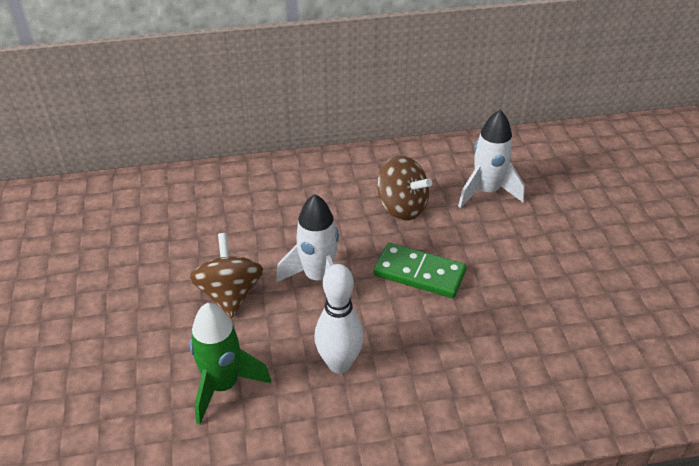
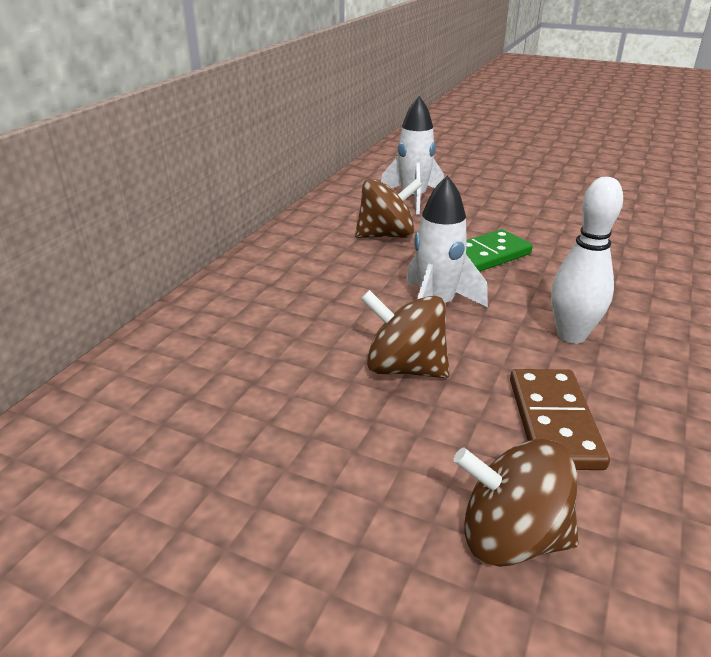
camera: 55 degrees left, 10 degrees down
green rocket [190,303,271,424] -> brown domino [510,369,610,470]
none -> brown spinning top [454,439,579,567]

